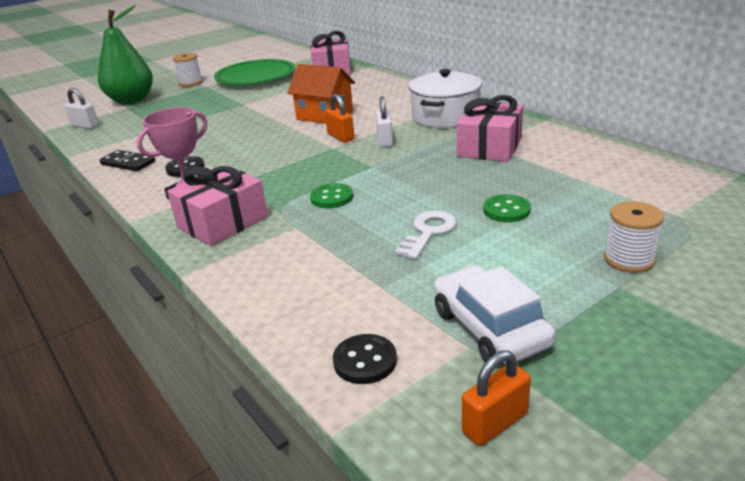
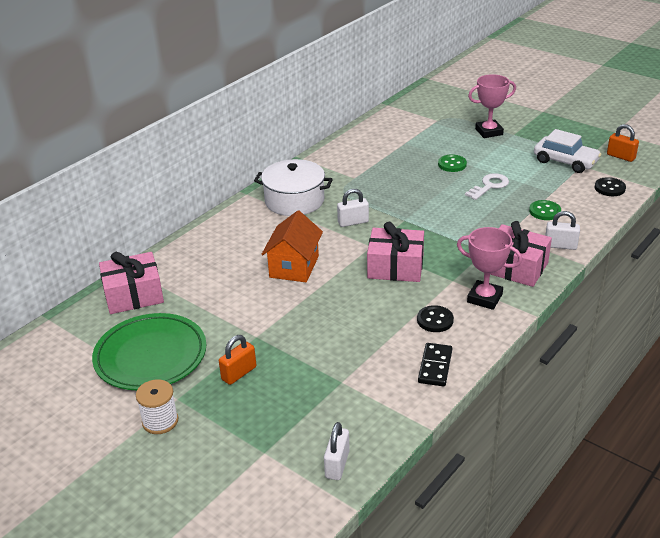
camera: 105 degrees left, 5 degrees up
green pear [98,5,153,104] -> none
green button [310,183,353,208] -> green button moved to [529,200,561,220]
orange padlock [325,94,354,143] -> orange padlock moved to [219,335,256,385]
white key [395,211,457,259] -> white key turned 120 degrees clockwise [465,173,509,200]
white car [434,265,555,364] -> white car turned 105 degrees counterclockwise [534,129,602,173]
pink gift [457,95,523,162] -> pink gift moved to [367,222,424,282]
white spool [604,201,664,273] -> pink trophy [468,74,516,138]
none -> white padlock [545,211,580,250]

